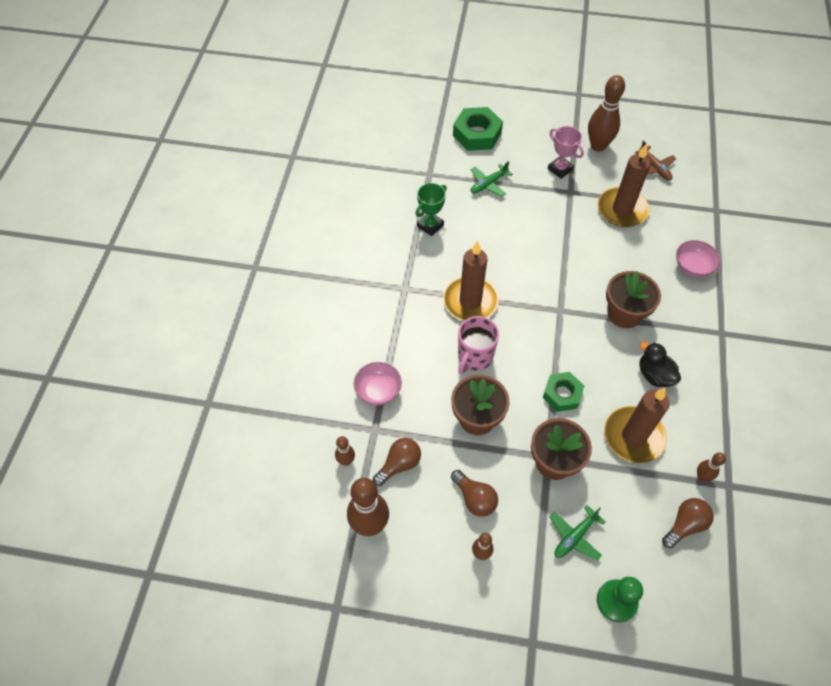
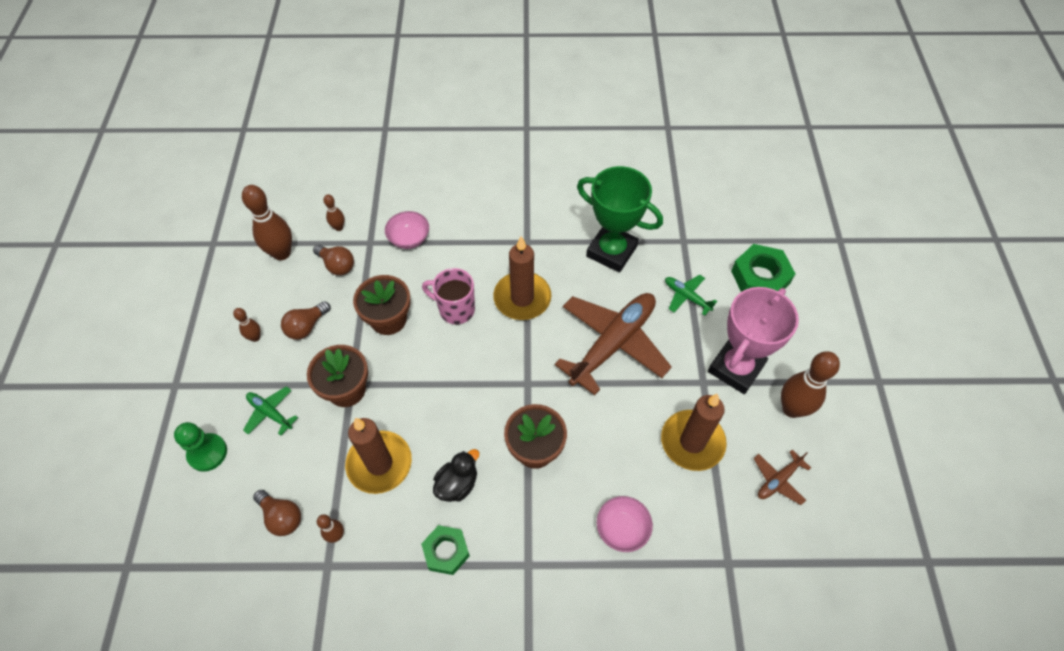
camera: 80 degrees right, 0 degrees up
green trophy [416,183,447,236] -> green trophy [577,166,663,272], size x1.84
green nut [543,372,584,412] -> green nut moved to [421,525,470,575]
pink trophy [548,126,584,179] -> pink trophy [708,287,799,394], size x1.84
none -> brown plane [555,293,672,395]

